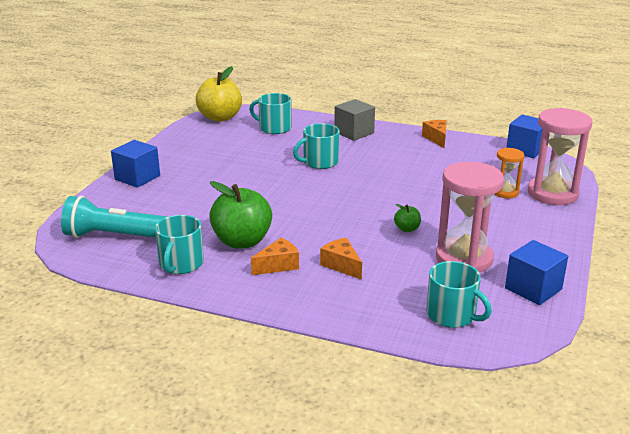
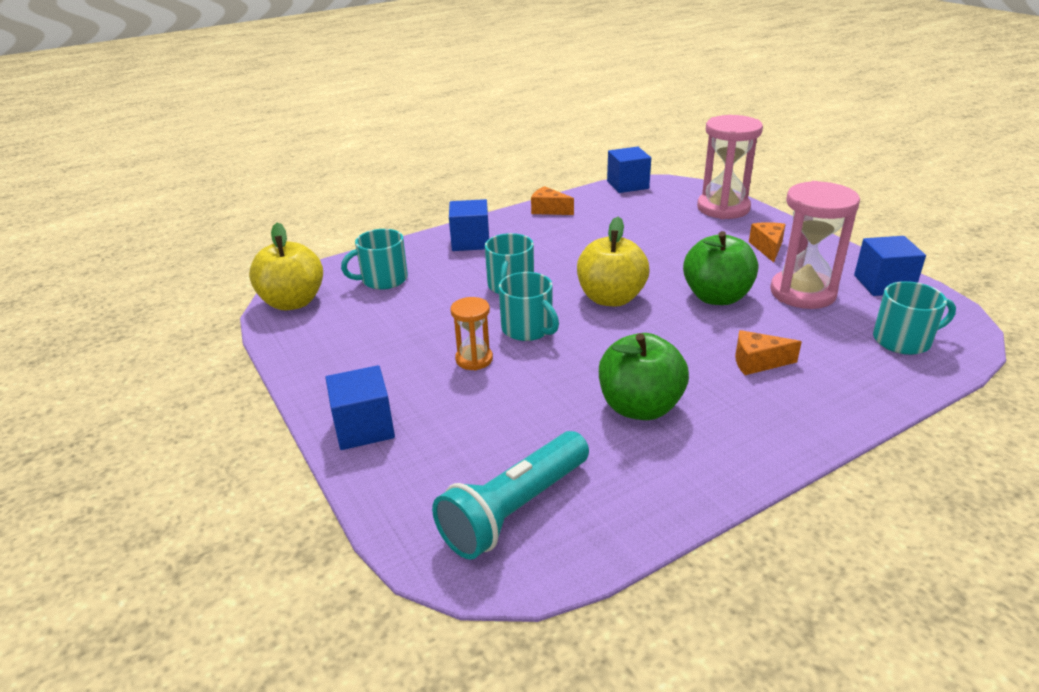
camera: 50 degrees left, 5 degrees up
turquoise mug [155,215,204,274] -> turquoise mug moved to [499,272,559,341]
orange cheese [251,238,299,275] -> orange cheese moved to [749,222,786,262]
grey cube [334,99,375,141] -> blue cube [449,199,489,251]
green apple [394,204,421,232] -> green apple [683,231,758,305], size x2.24
orange hourglass [495,148,524,198] -> orange hourglass moved to [450,297,493,370]
none -> yellow apple [577,217,650,306]

